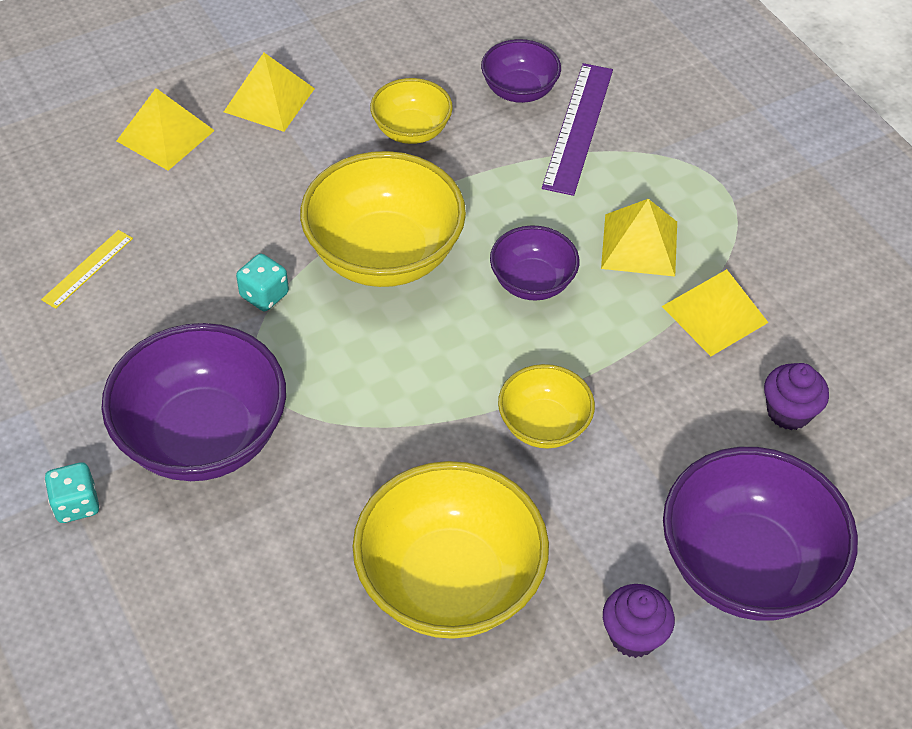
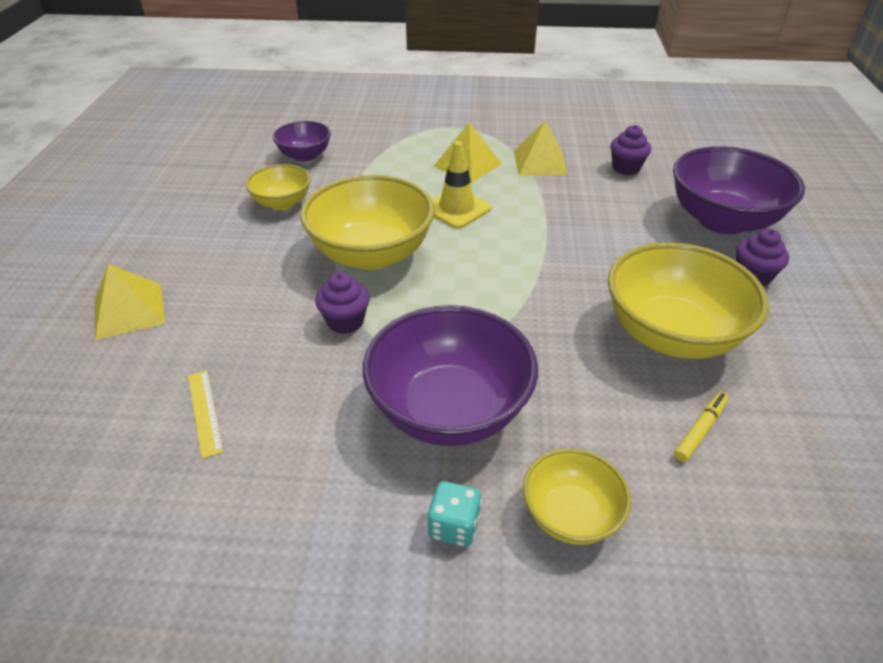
camera: 55 degrees left, 10 degrees down
yellow pyramid [224,53,315,132] -> none
turquoise dice [236,254,289,311] -> purple cupcake [315,272,370,334]
purple bowl [490,225,579,300] -> yellow traffic cone [432,141,492,229]
yellow bowl [498,364,595,448] -> yellow bowl moved to [523,448,631,545]
purple ruler [542,63,613,196] -> none
none -> yellow marker [674,392,729,462]

